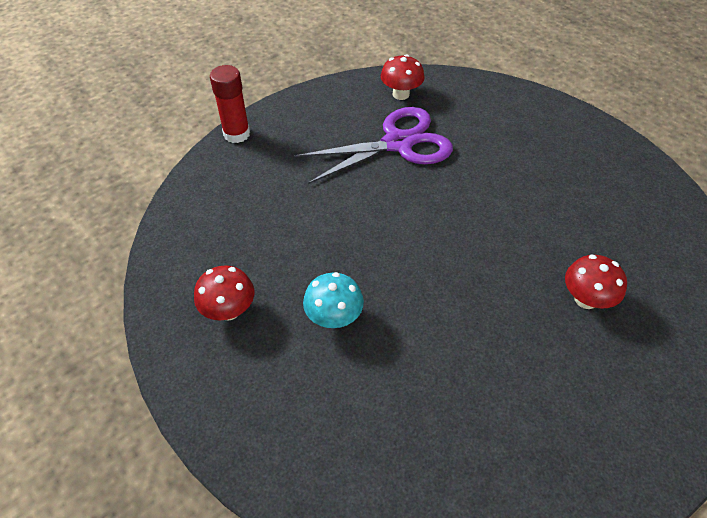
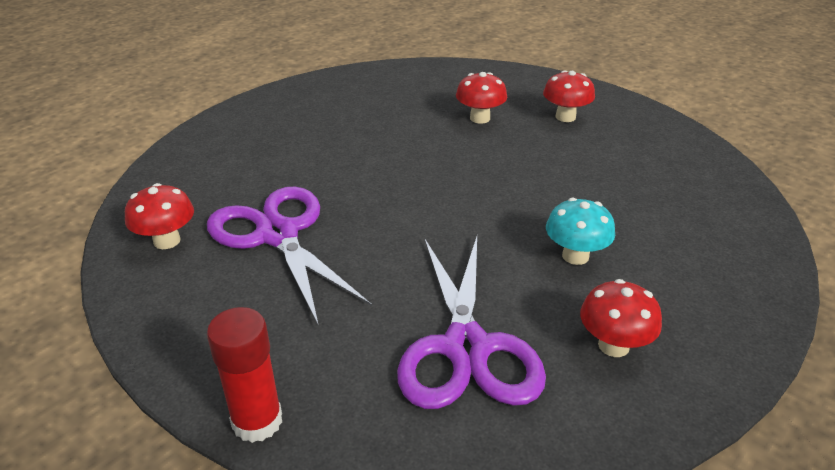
camera: 100 degrees left, 15 degrees down
none -> purple scissors [397,237,546,409]
none -> red mushroom [543,70,595,122]

